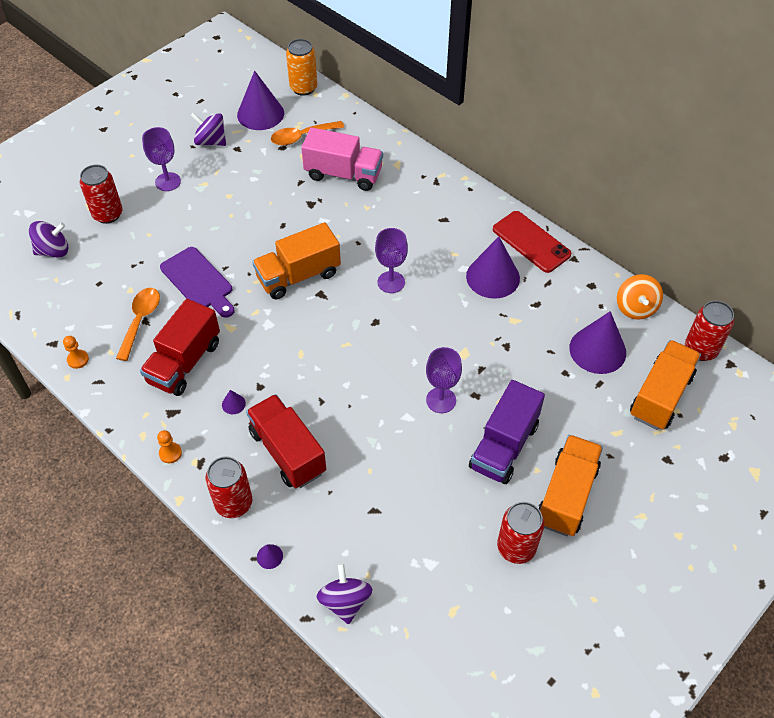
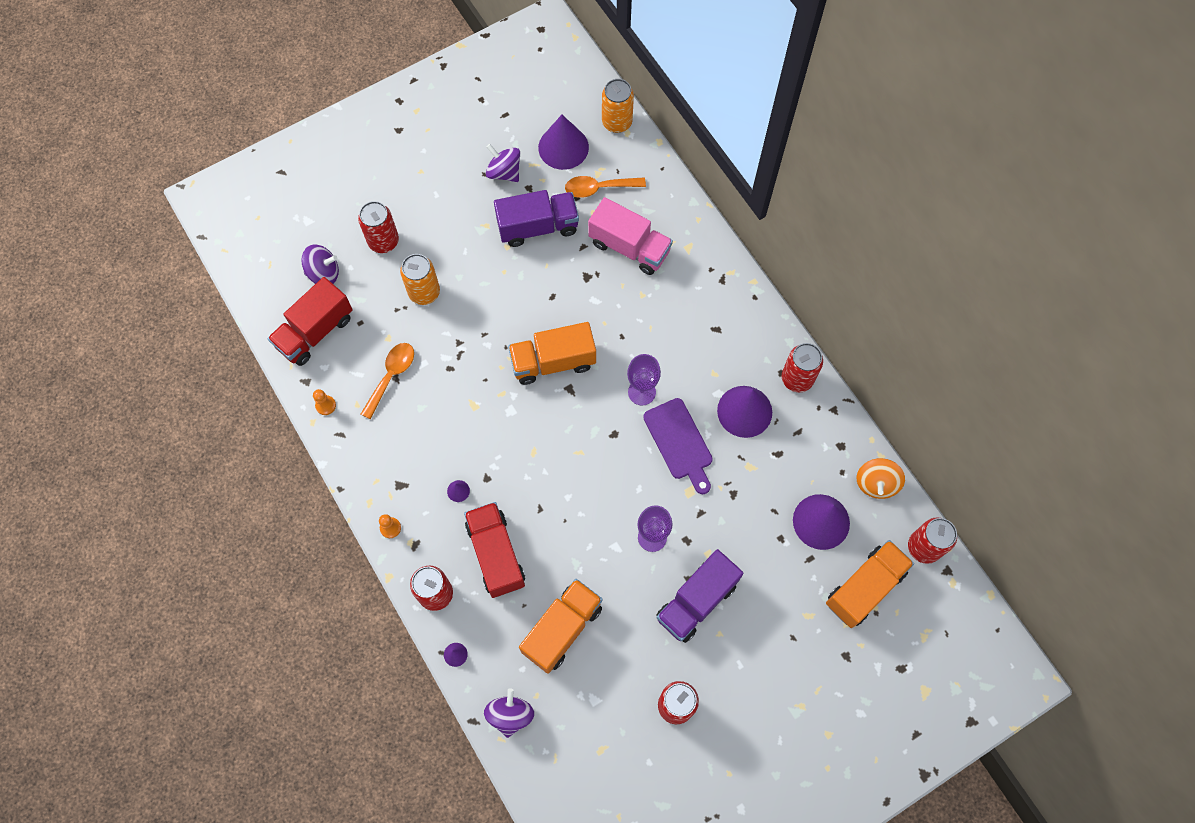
camera: 15 degrees right, 15 degrees up
red truck [140,299,220,396] -> red truck moved to [268,277,353,366]
purple goblet [142,127,181,191] -> none
purple cutting board [160,247,235,318] -> purple cutting board moved to [643,398,713,494]
red phone [493,211,571,273] -> red can [782,343,823,392]
orange truck [538,435,603,536] -> orange truck moved to [519,579,602,674]
none -> orange can [400,254,440,305]
none -> purple truck [494,190,579,247]

